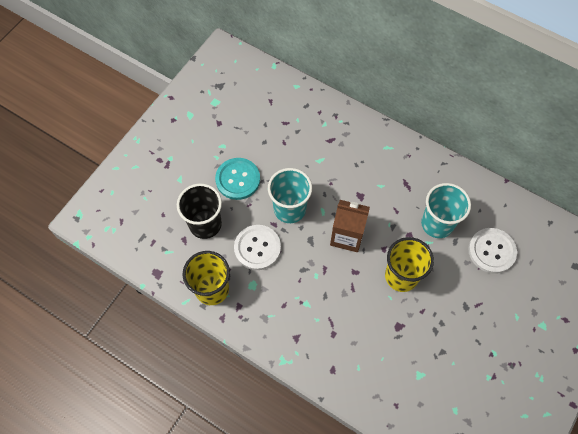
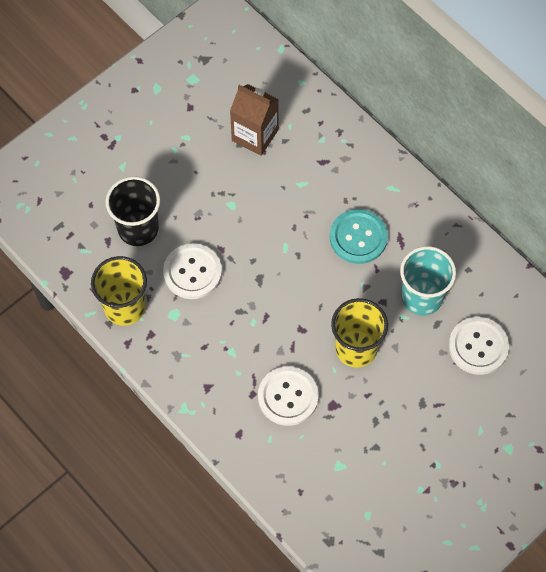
camera: 15 degrees right, 0 degrees up
turquoise button [215,158,260,200] -> turquoise button moved to [330,209,388,264]
turquoise cup [268,168,312,223] -> none
brown carton [330,200,370,252] -> brown carton moved to [230,84,279,156]
none -> white button [258,366,318,426]

